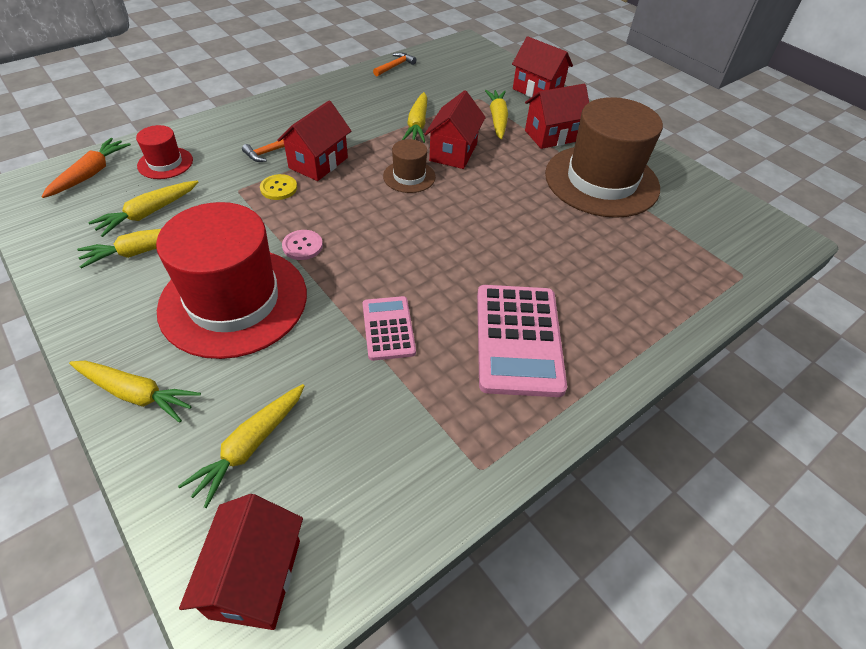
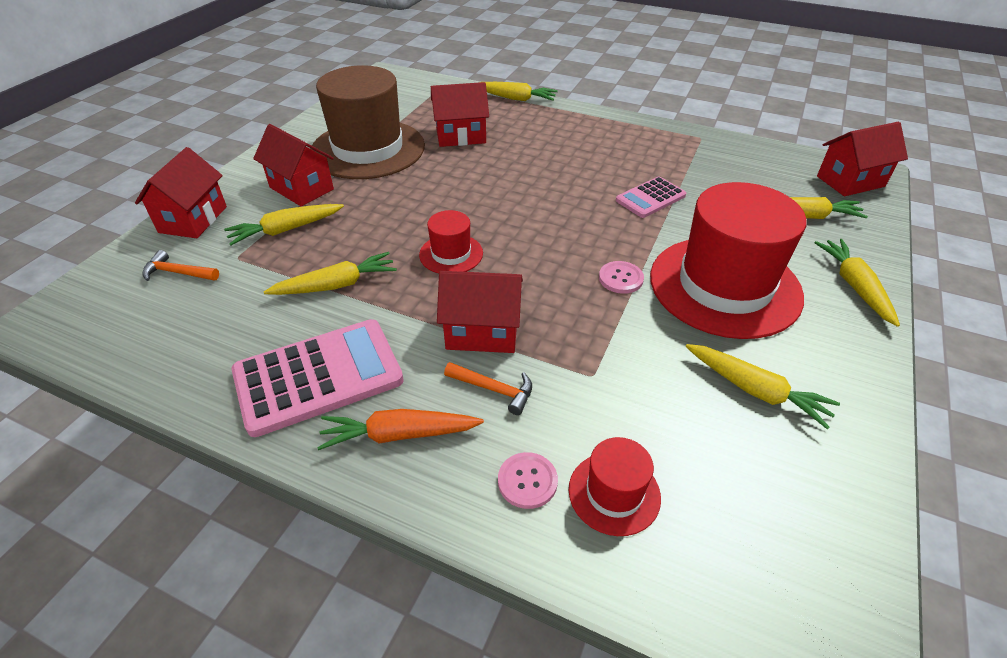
camera: 115 degrees left, 5 degrees down
orange carrot [41,138,131,198] -> orange carrot moved to [317,409,484,450]
yellow carrot [88,181,198,237] -> yellow carrot moved to [485,82,558,101]
yellow button [260,174,297,200] -> none
orange hammer [373,52,416,76] -> orange hammer moved to [142,250,219,281]
brown hat [383,139,436,193] -> red hat [419,210,483,273]
red house [425,90,486,169] -> red house moved to [431,82,489,147]
pink calculator [477,285,567,397] -> pink calculator moved to [231,319,404,437]
none -> pink button [498,452,558,509]

